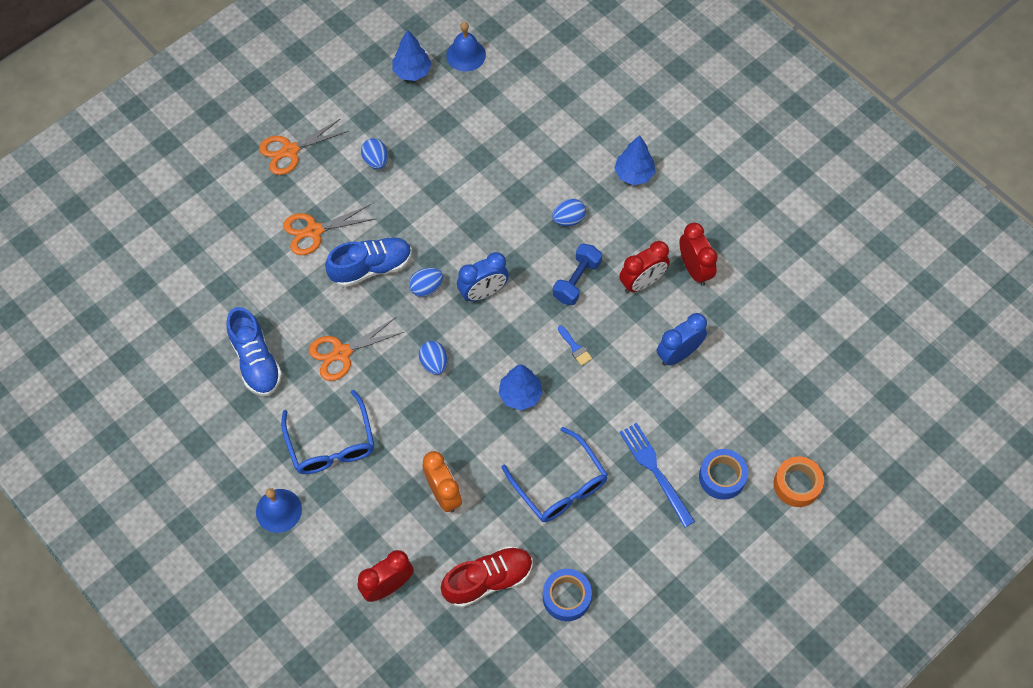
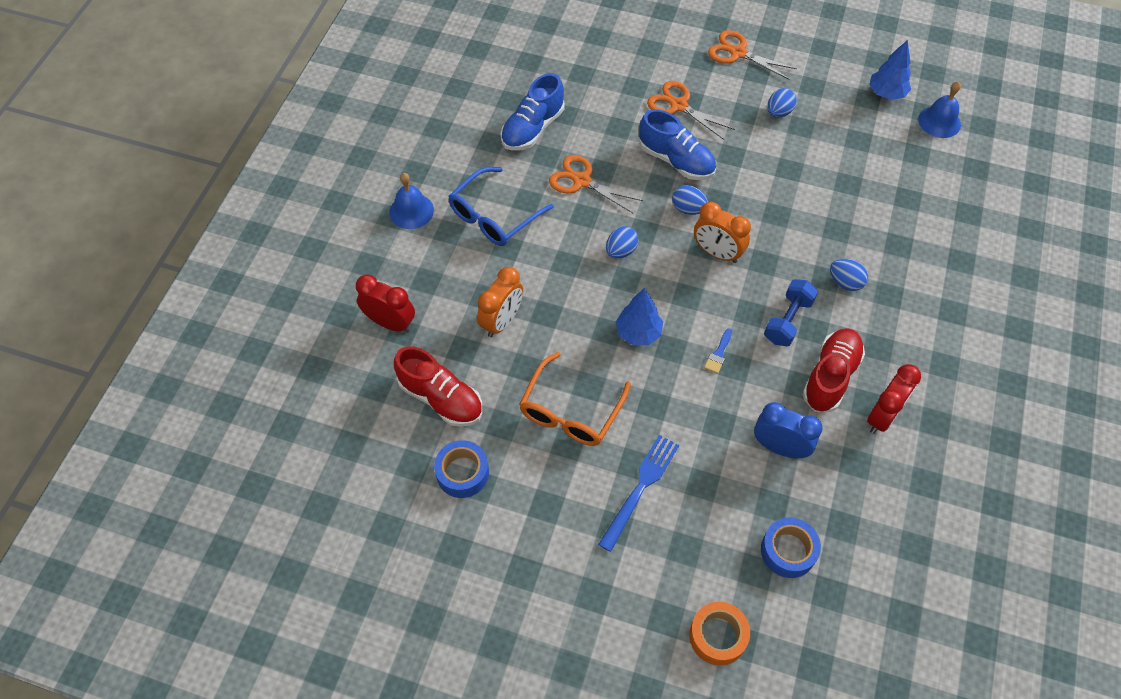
camera: 60 degrees right, 5 degrees down
blue clock [457,252,509,301] -> orange clock [694,202,751,263]
blue glasses [501,427,608,522] -> orange glasses [519,352,631,446]
blue dumbbell [553,244,602,305] -> blue dumbbell turned 60 degrees counterclockwise [764,279,818,346]
blue tree [614,135,655,185] -> none
red clock [619,241,670,293] -> red shoe [802,328,865,412]
blue tape [699,449,748,500] -> blue tape moved to [761,517,821,578]

